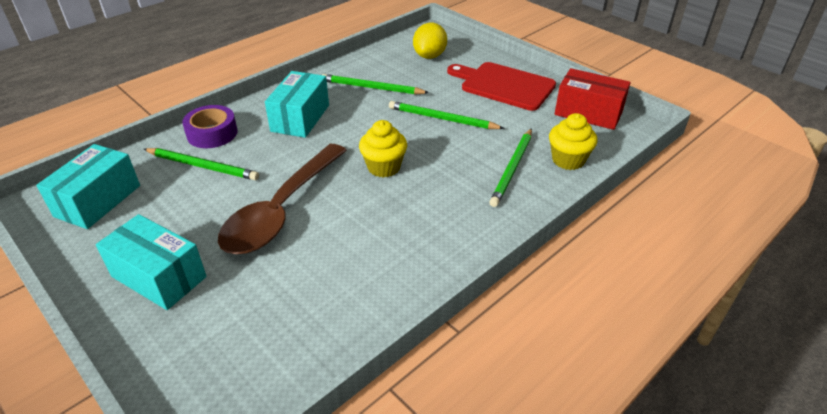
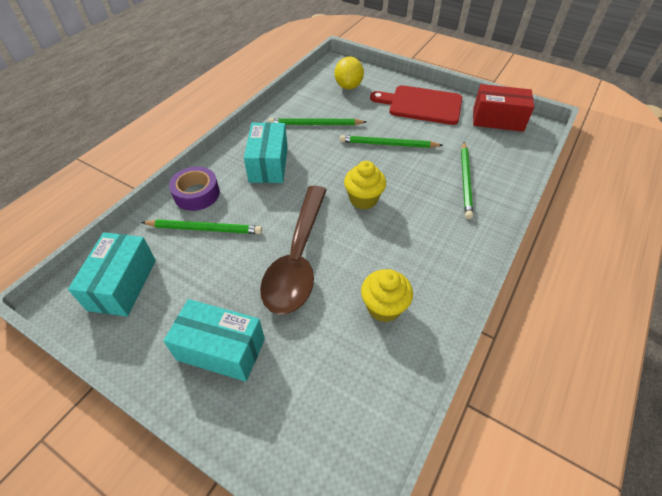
camera: 15 degrees left, 10 degrees up
yellow cupcake [549,113,597,170] -> yellow cupcake moved to [361,269,413,322]

